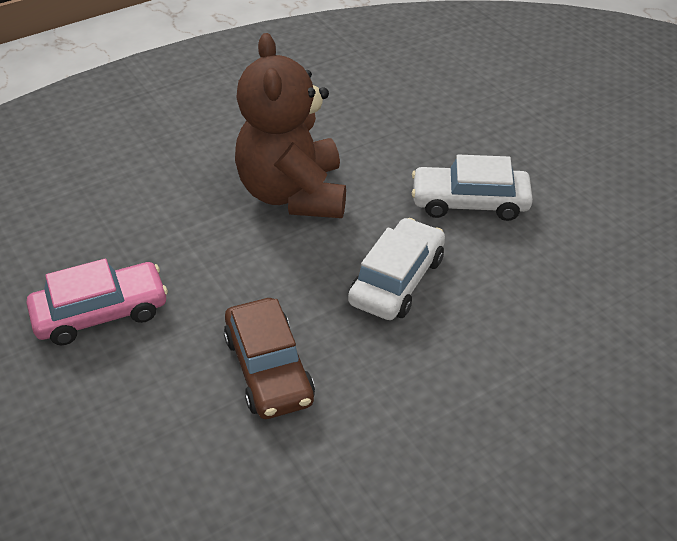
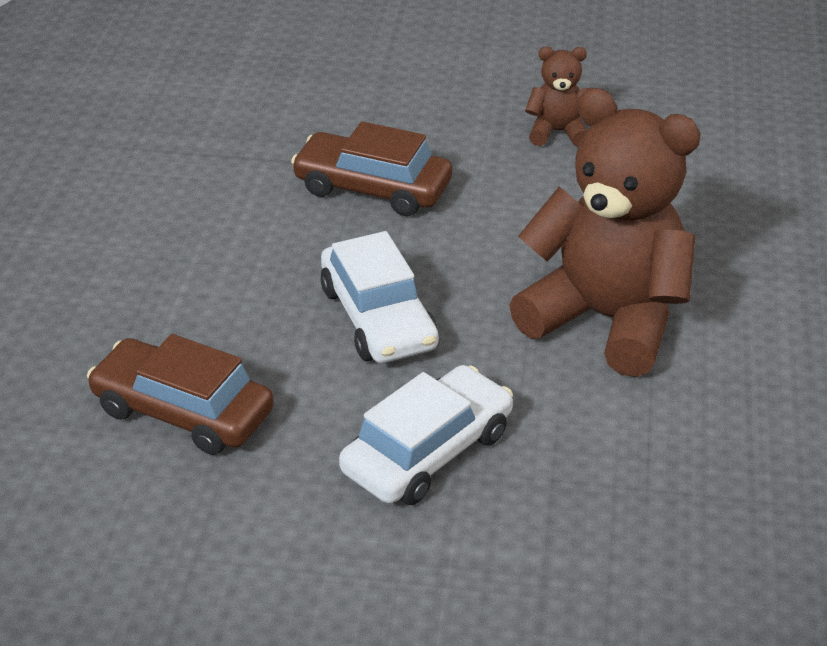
camera: 130 degrees right, 5 degrees down
pink car [26,259,168,345] -> brown teddy bear [525,47,588,146]
none -> brown car [87,334,274,455]

